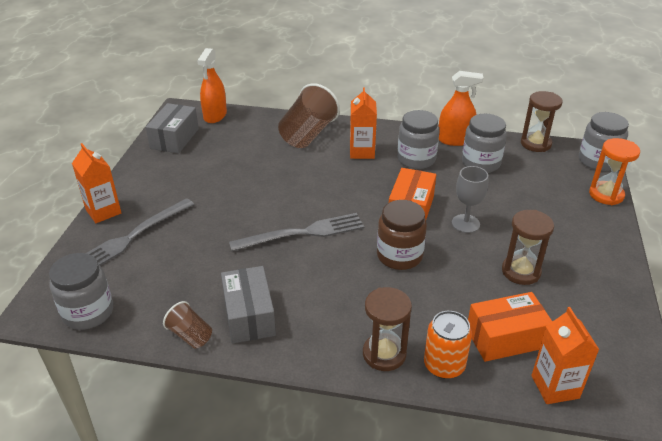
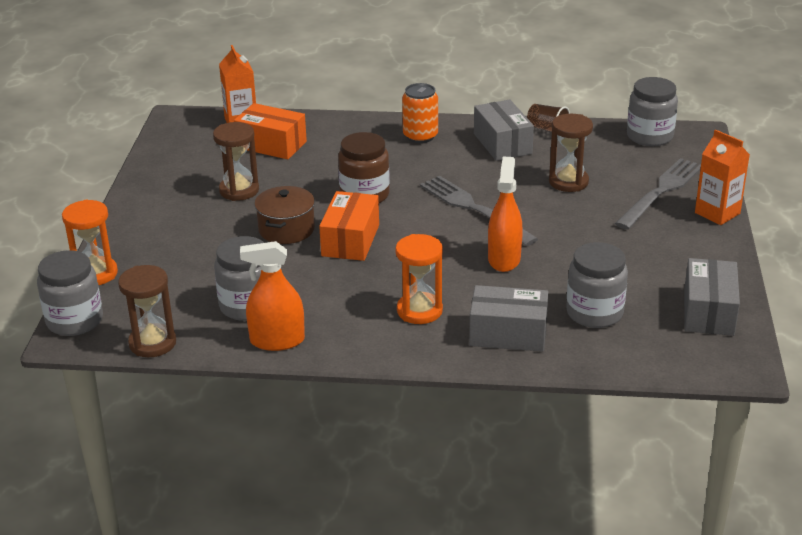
camera: 175 degrees right, 5 degrees down
orange spray bottle [197,48,227,123] -> orange spray bottle moved to [488,157,523,272]
grey fork [229,213,364,251] -> grey fork turned 75 degrees clockwise [420,176,538,246]
brown cup [278,83,340,148] -> grey box [469,285,548,352]
orange carton [350,87,377,159] -> orange hourglass [395,234,443,324]
brown hourglass [363,287,412,371] -> brown hourglass moved to [549,114,593,192]
grey jar [397,110,439,169] -> grey jar moved to [566,242,628,328]
orange can [424,311,472,379] -> orange can moved to [402,83,438,143]
grey goblet [452,166,488,233] -> brown pot [254,186,315,244]
orange box [468,292,553,362] -> orange box turned 45 degrees clockwise [234,103,307,159]

